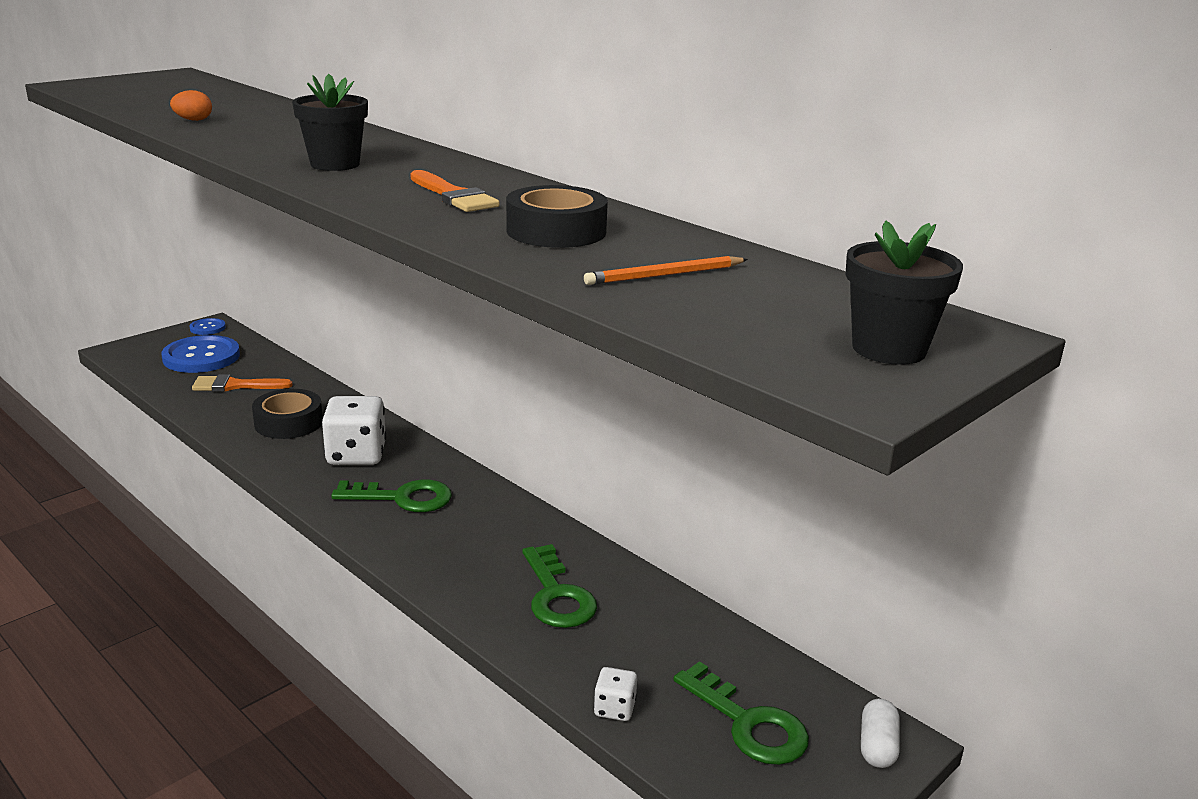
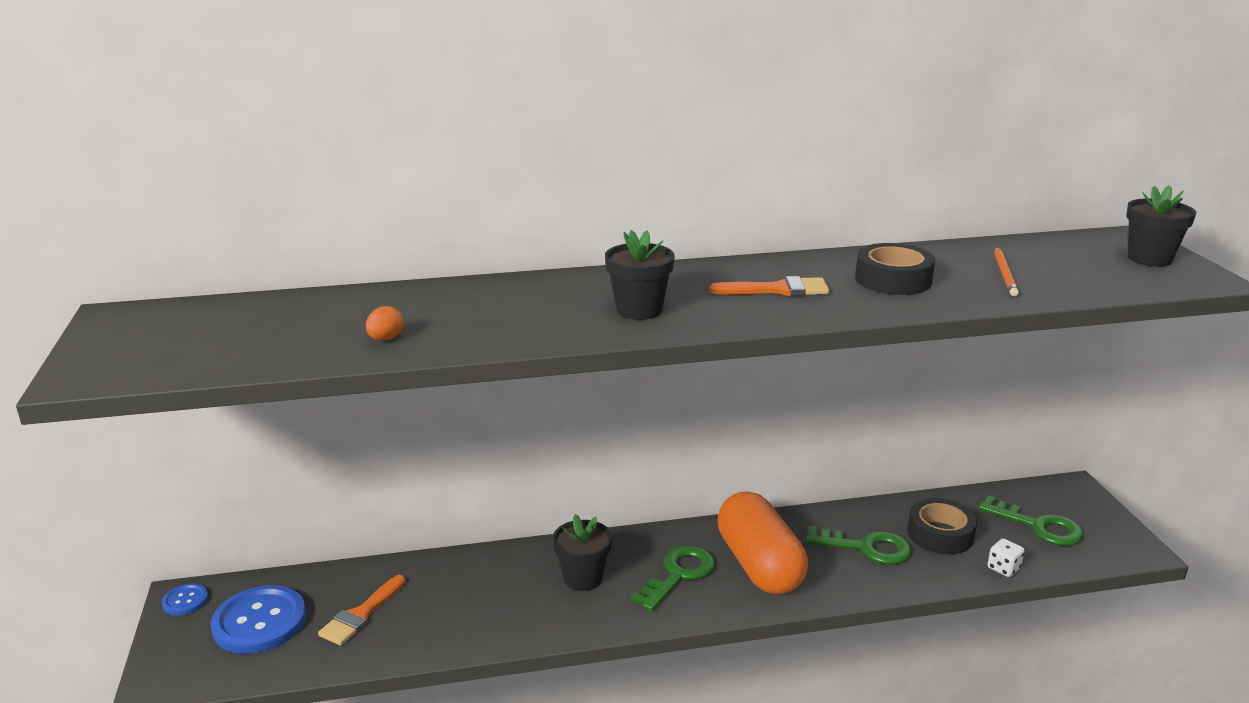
camera: 55 degrees left, 0 degrees up
black tape [252,389,323,439] -> black tape moved to [907,498,977,554]
white dice [322,396,386,465] -> black flower pot [552,514,612,591]
green key [674,661,809,765] -> green key turned 45 degrees clockwise [979,495,1084,546]
white capsule [861,699,900,768] -> none
none -> orange capsule [718,491,808,595]

